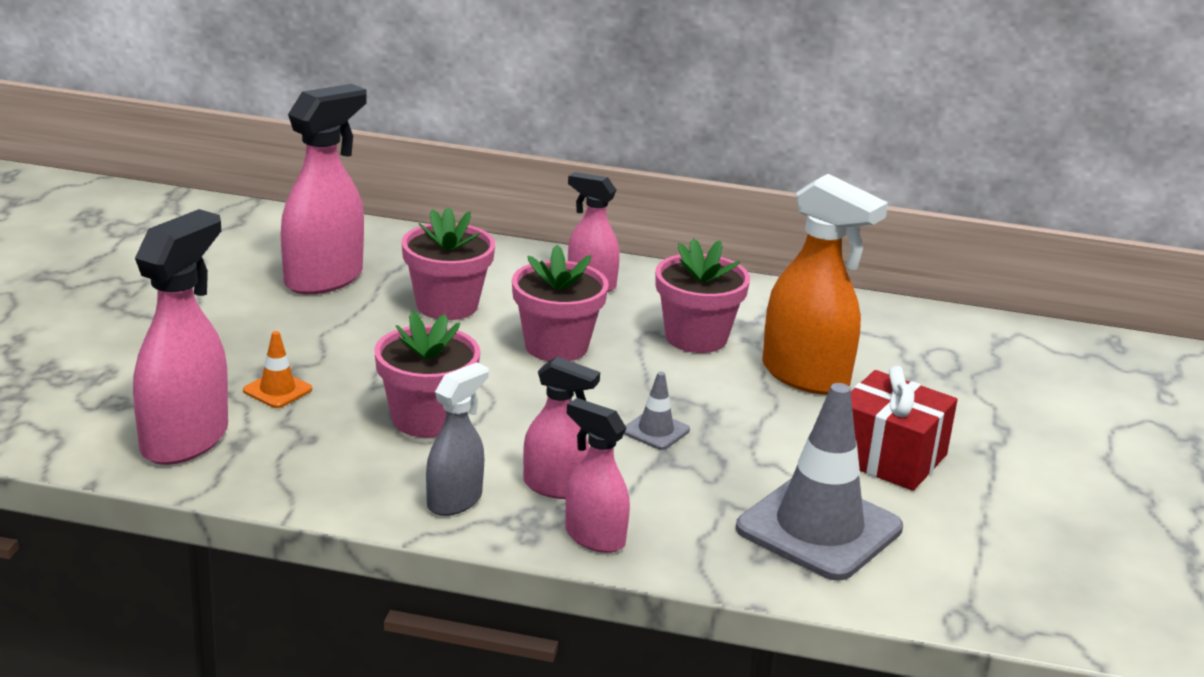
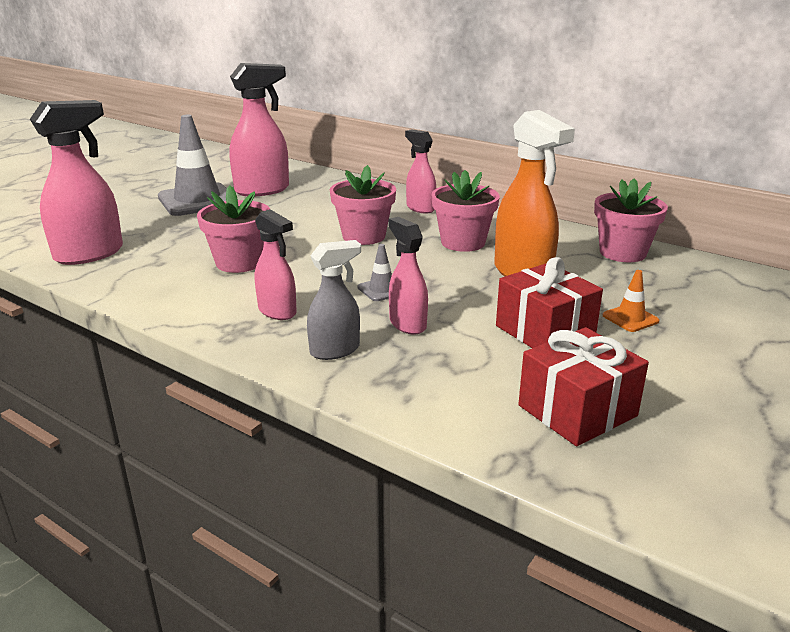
camera: 25 degrees right, 0 degrees up
orange traffic cone [243,331,312,408] -> orange traffic cone moved to [603,270,659,332]
pink flower pot [402,207,495,320] -> pink flower pot moved to [594,178,668,262]
grey spray bottle [426,362,489,516] -> grey spray bottle moved to [307,240,361,360]
pink spray bottle [565,398,630,553] -> pink spray bottle moved to [388,217,428,334]
grey traffic cone [736,383,903,581] -> grey traffic cone moved to [158,115,238,216]
none -> red gift [518,327,649,446]

